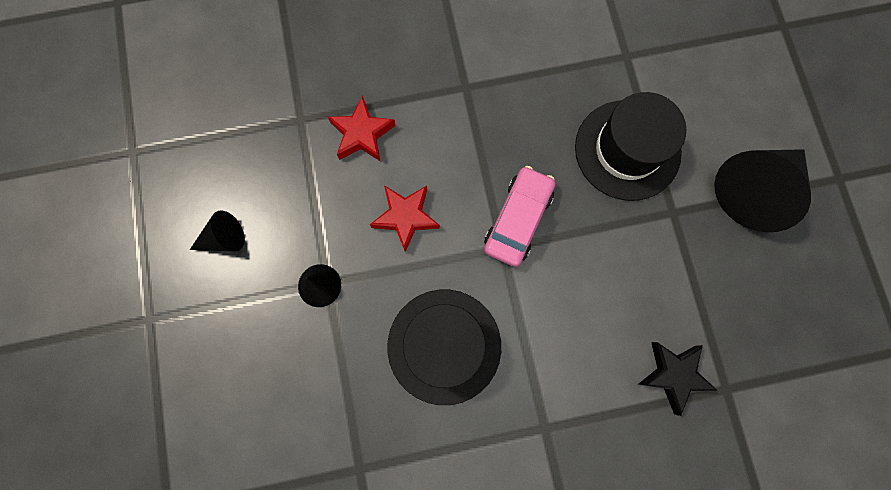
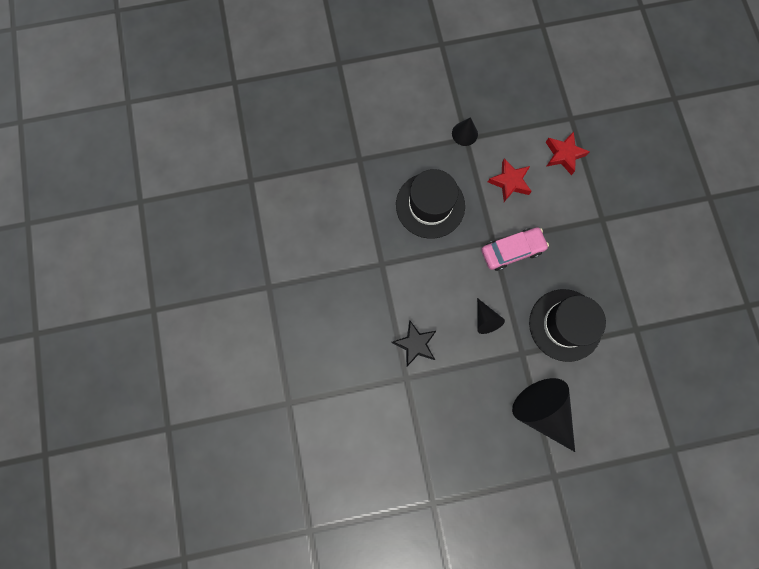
camera: 90 degrees right, 0 degrees up
black cone [190,211,245,252] -> black cone moved to [477,298,505,334]
pink car [484,166,556,267] -> pink car turned 45 degrees counterclockwise [481,227,549,271]

